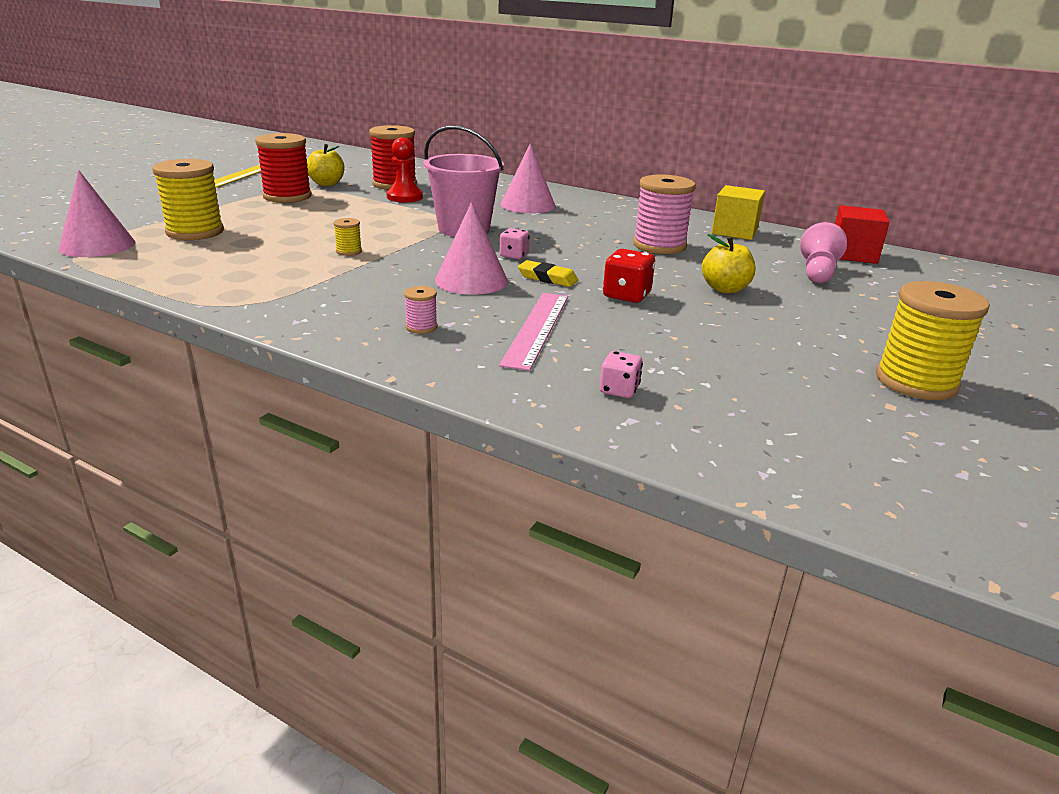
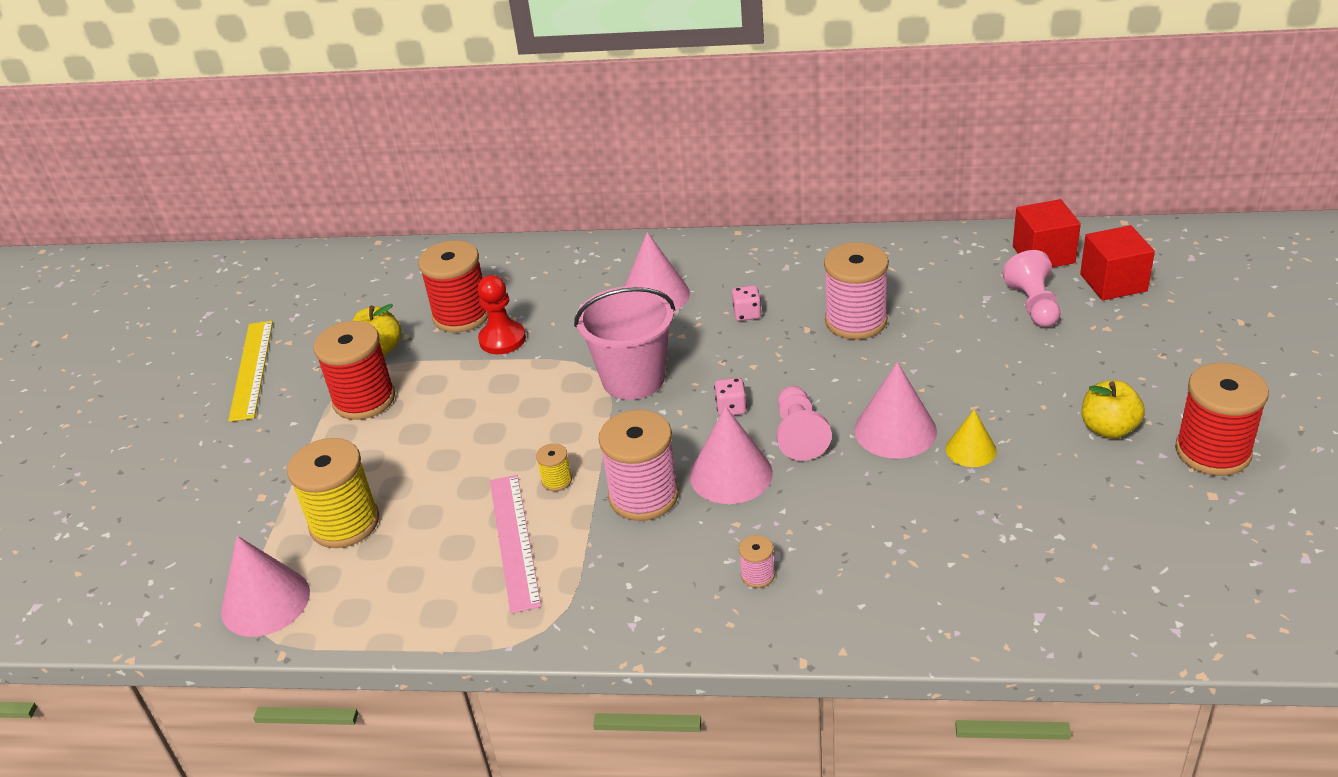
camera: 20 degrees left, 10 degrees up
pink ruler [499,293,568,371] -> pink ruler moved to [490,475,541,614]
yellow eraser [518,260,578,287] -> pink pawn [776,386,832,461]
pink dice [600,351,643,398] -> pink dice moved to [732,285,762,321]
red dice [603,249,655,303] -> pink cone [854,362,937,459]
yellow apple [702,234,756,293] -> yellow apple moved to [1082,381,1145,439]
yellow cube [712,185,765,240] -> none
yellow spool [876,281,990,400] -> red spool [1175,363,1269,476]
none -> pink spool [599,410,679,521]
none -> yellow cone [946,409,997,467]
none -> red cube [1080,225,1155,301]

